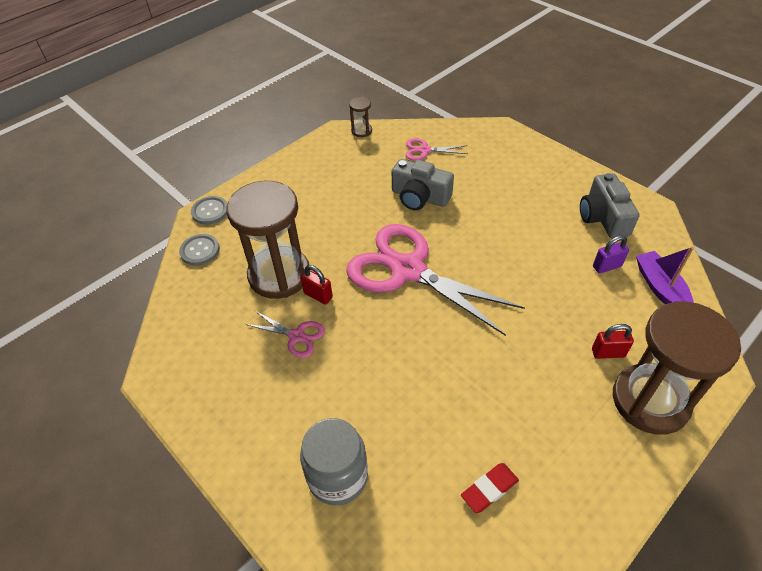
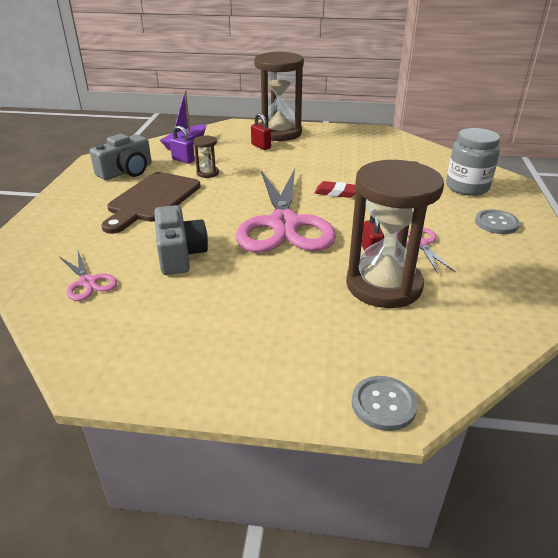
camera: 130 degrees left, 15 degrees down
grey button [179,234,220,266] -> grey button moved to [475,209,520,234]
brown hourglass [349,97,372,137] -> brown hourglass moved to [193,135,219,178]
red eraser [461,463,519,513] -> red eraser moved to [314,181,356,198]
none -> brown cutting board [101,172,201,234]

